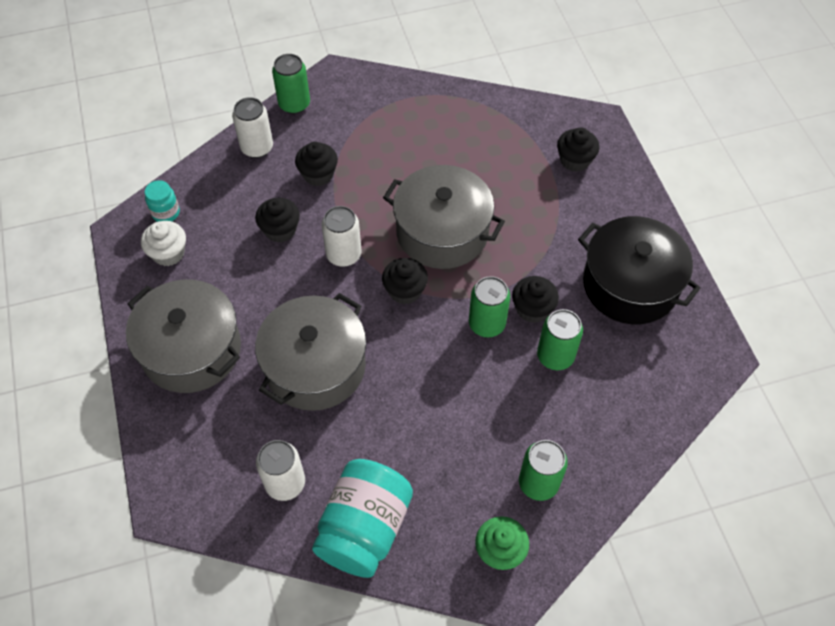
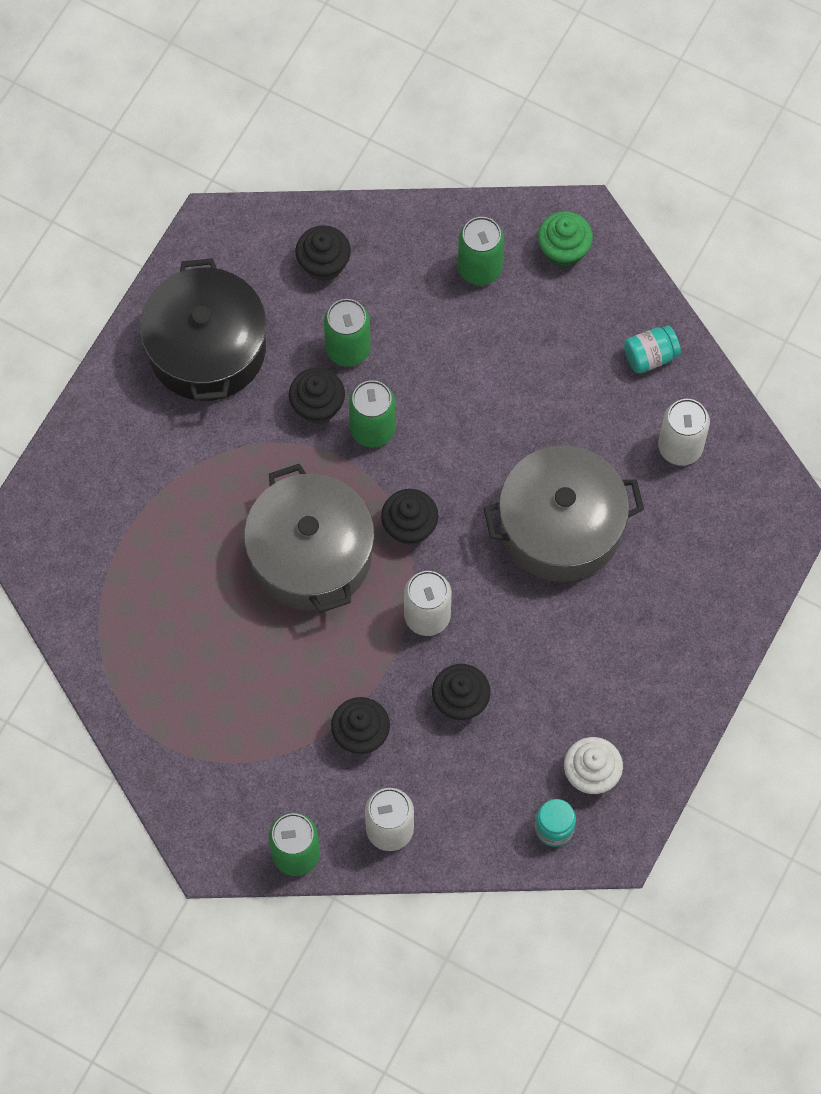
camera: 135 degrees left, 10 degrees up
grey pot [126,280,241,393] -> none
turquoise jar [312,459,413,578] -> turquoise jar [624,326,681,373], size x0.47
black cupcake [557,127,600,172] -> black cupcake moved to [295,225,351,281]

